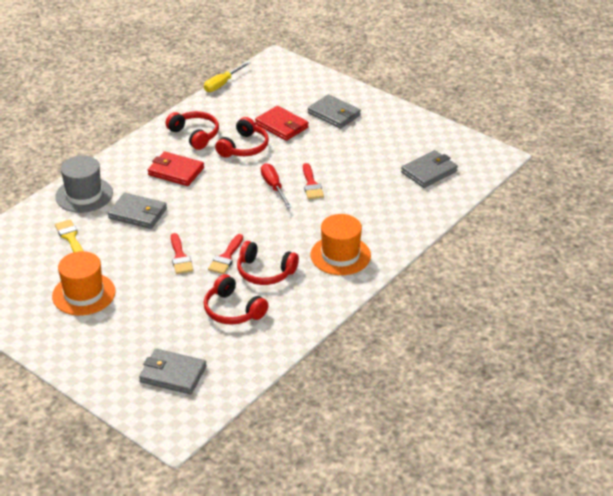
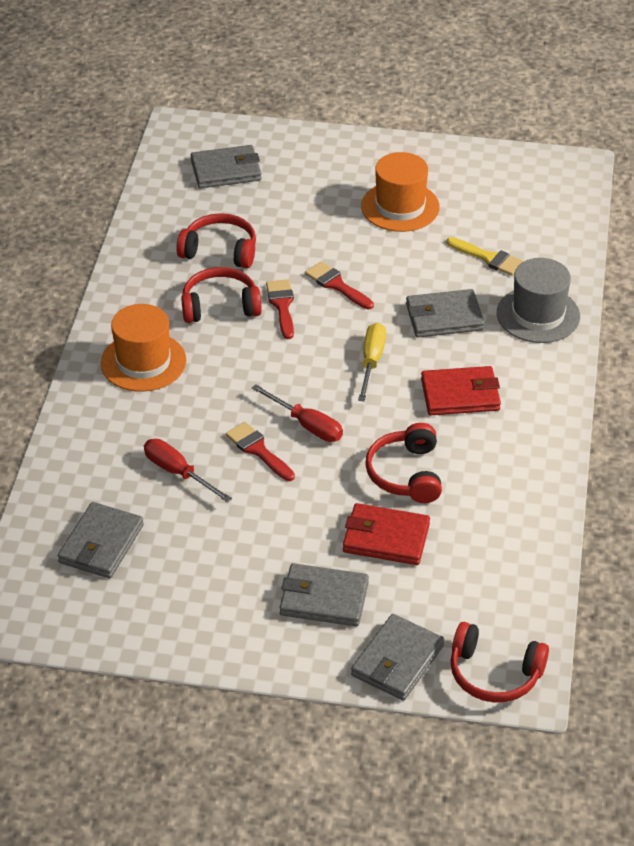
camera: 150 degrees right, 5 degrees up
red headphones [166,111,219,150] -> red headphones moved to [450,622,549,703]
yellow screwdriver [204,62,250,92] -> yellow screwdriver moved to [358,323,386,402]
none -> red screwdriver [144,439,232,503]
none -> grey wallet [351,614,444,700]

